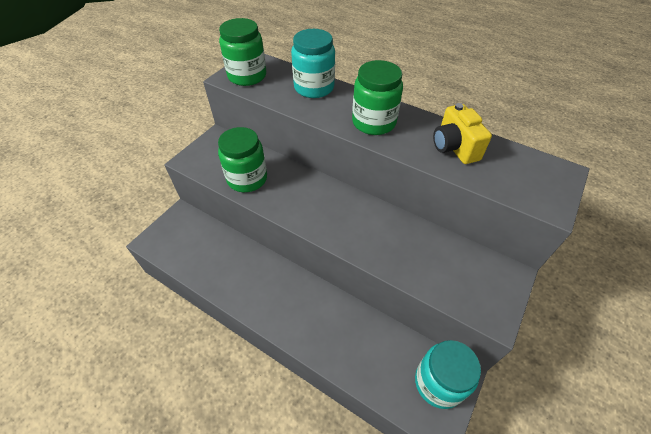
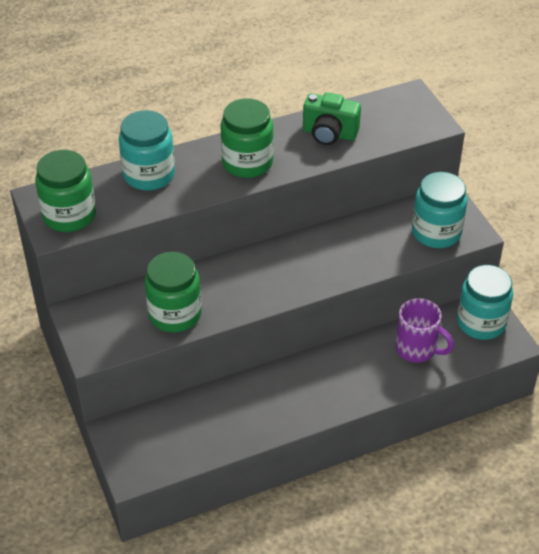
camera: 55 degrees left, 5 degrees down
yellow camera [433,103,492,164] -> green camera [303,92,361,145]
none -> purple mug [395,298,454,363]
none -> turquoise jar [412,172,467,248]

